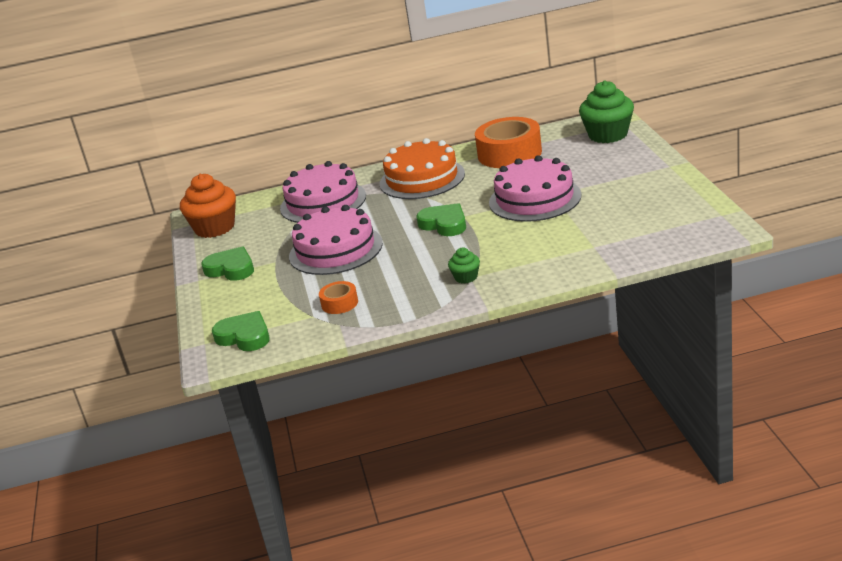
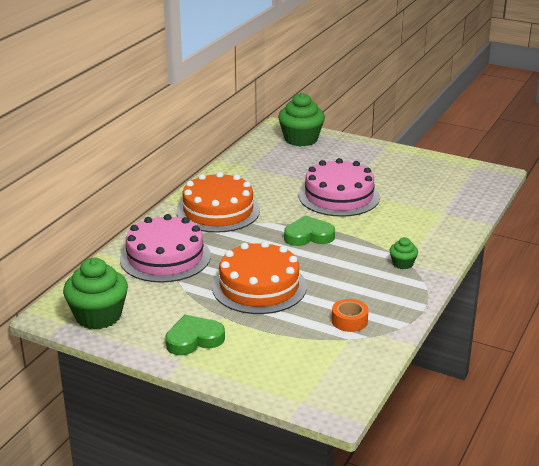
camera: 55 degrees left, 0 degrees up
orange cupcake [180,174,236,238] -> green cupcake [63,258,128,329]
green heart [212,311,270,351] -> none
pink cake [289,205,383,275] -> orange cake [212,241,307,314]
orange tape [475,117,542,168] -> none

